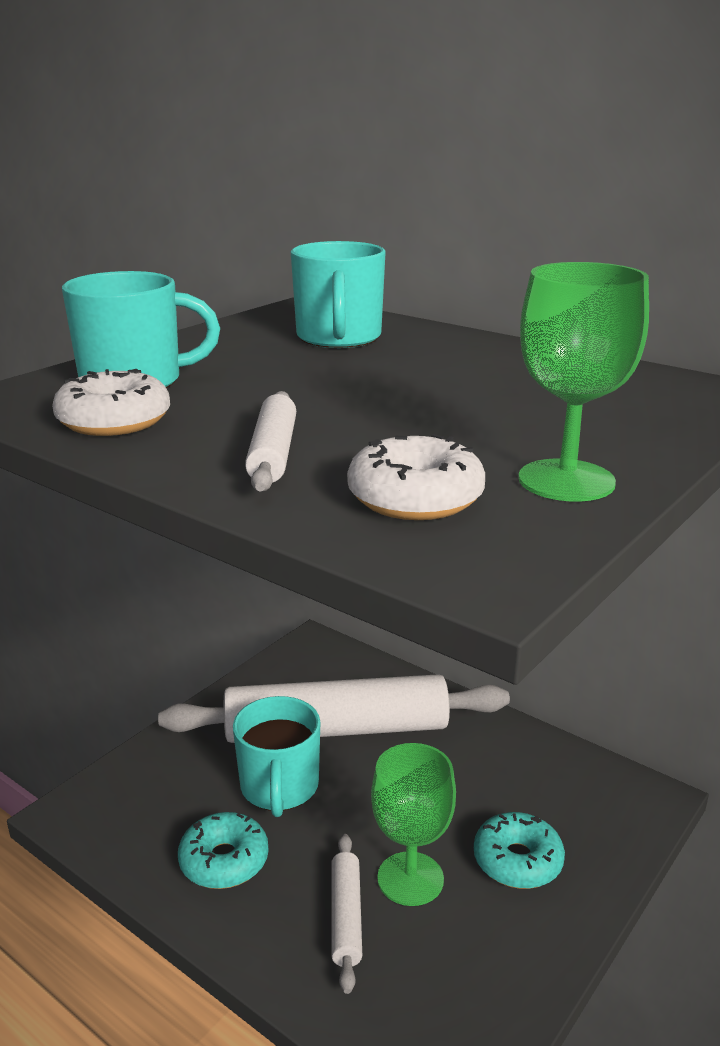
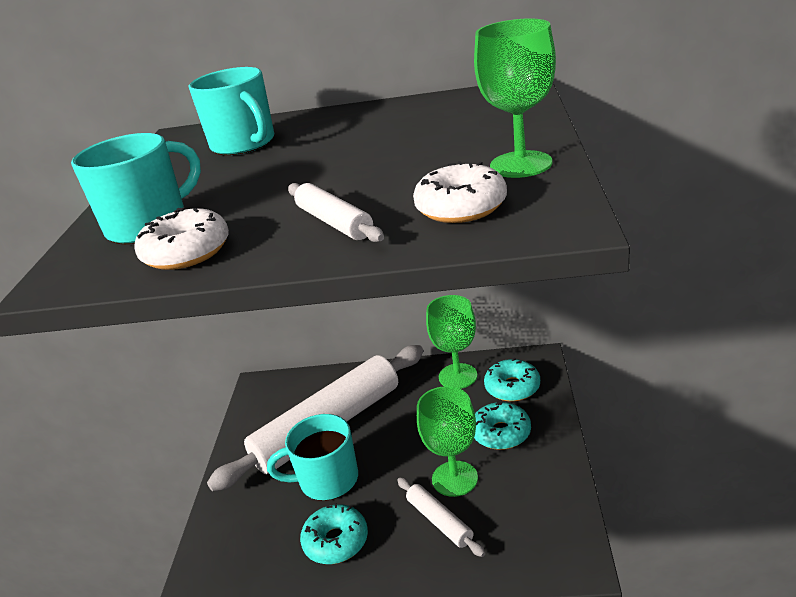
camera: 30 degrees left, 5 degrees up
turquoise mug [233,696,320,817] -> turquoise mug turned 120 degrees clockwise [267,414,358,501]
none -> green goblet [426,295,477,389]
none -> turquoise donut [484,358,540,402]

